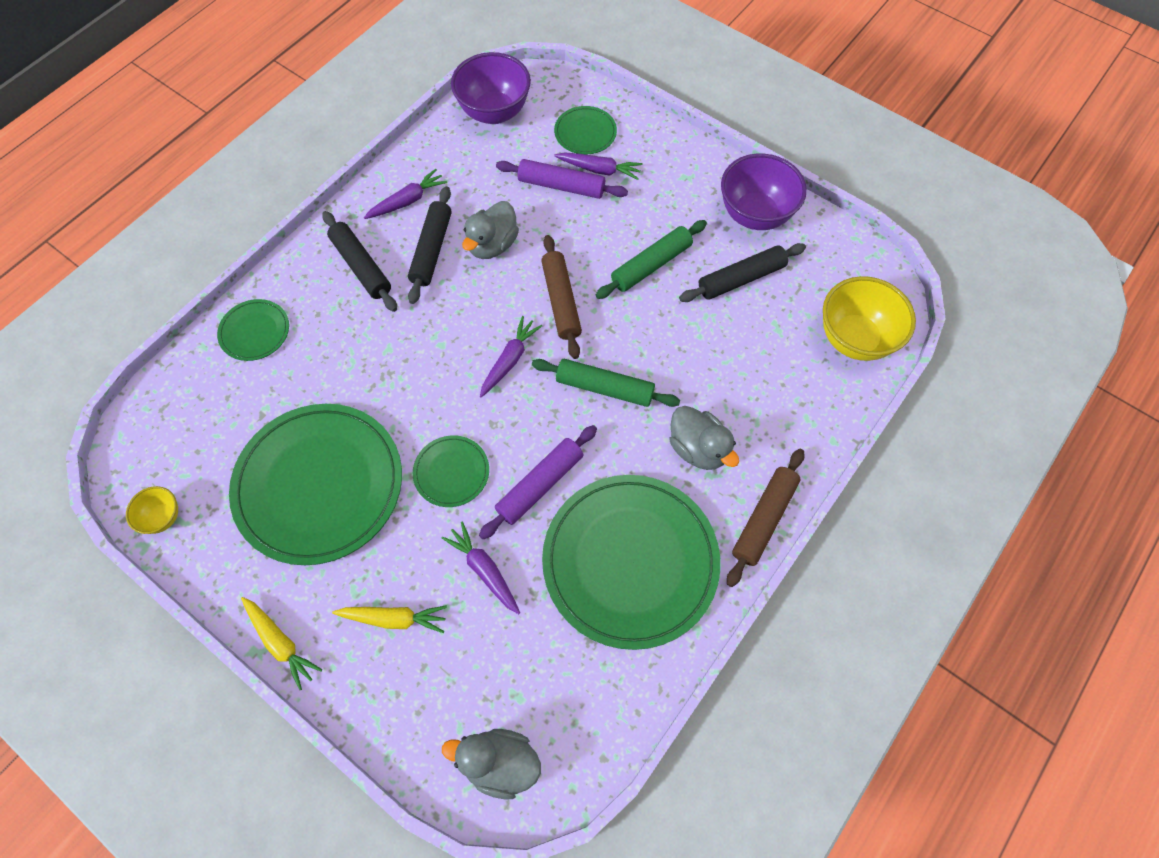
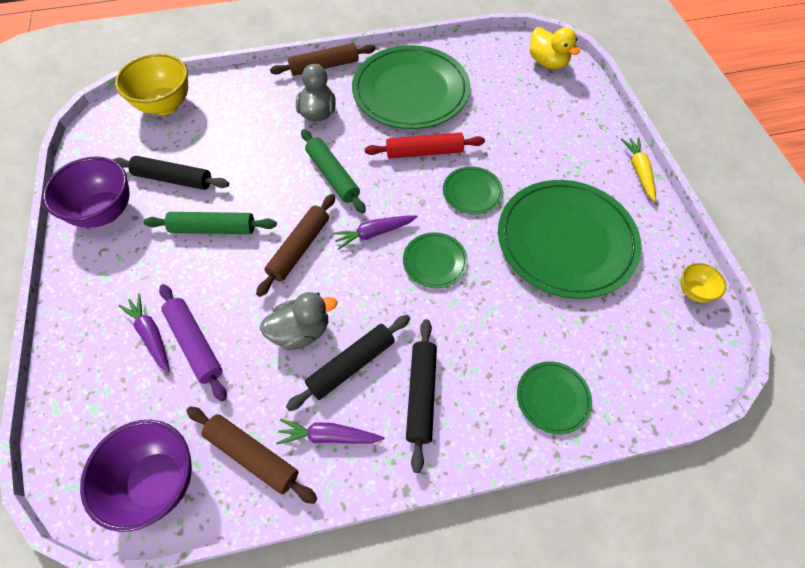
camera: 140 degrees left, 5 degrees down
yellow carrot [332,605,447,633] -> none
purple carrot [442,522,520,614] -> none
grey duck [442,729,541,799] -> yellow duck [530,27,580,69]
purple rolling pin [479,425,597,539] -> red rolling pin [365,132,485,159]
green plate [554,106,617,154] -> green plate moved to [403,232,468,288]
none -> brown rolling pin [186,407,317,504]

